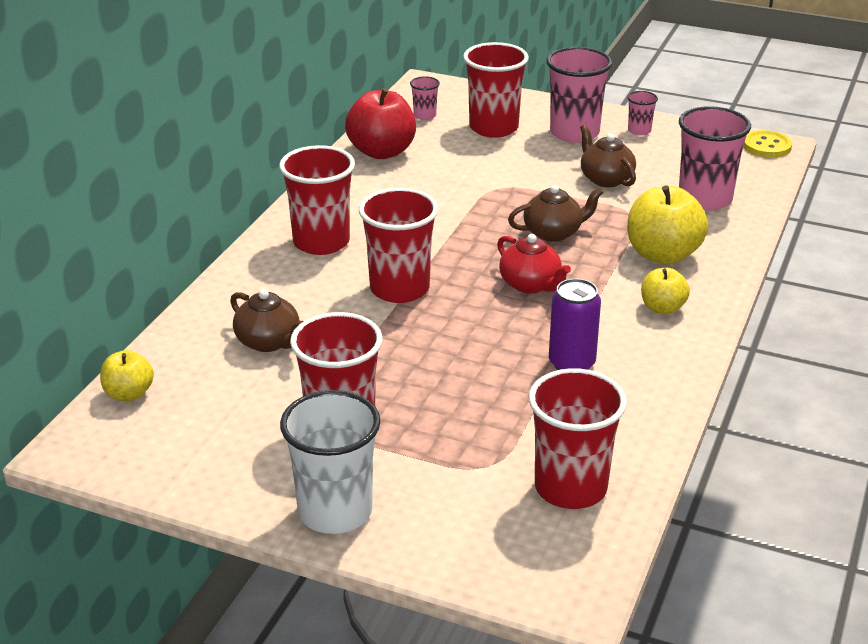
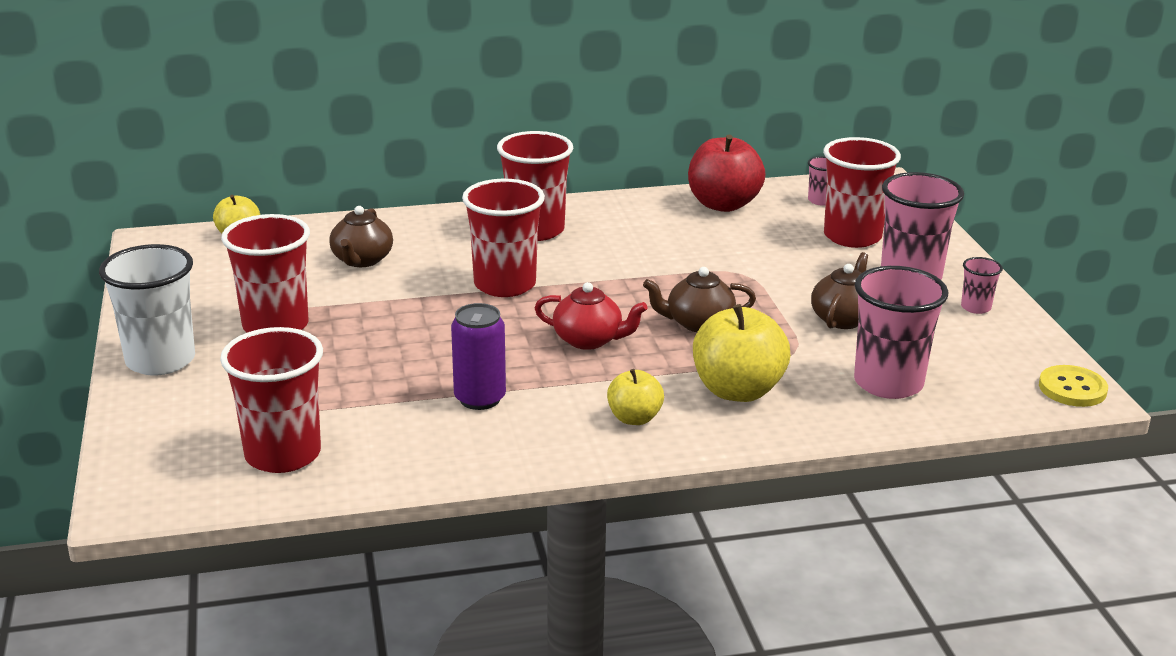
camera: 55 degrees right, 5 degrees down
red teapot [497,234,571,294] -> red teapot turned 90 degrees counterclockwise [535,282,648,350]
brown teapot [508,185,603,242] -> brown teapot turned 135 degrees clockwise [643,267,756,332]

